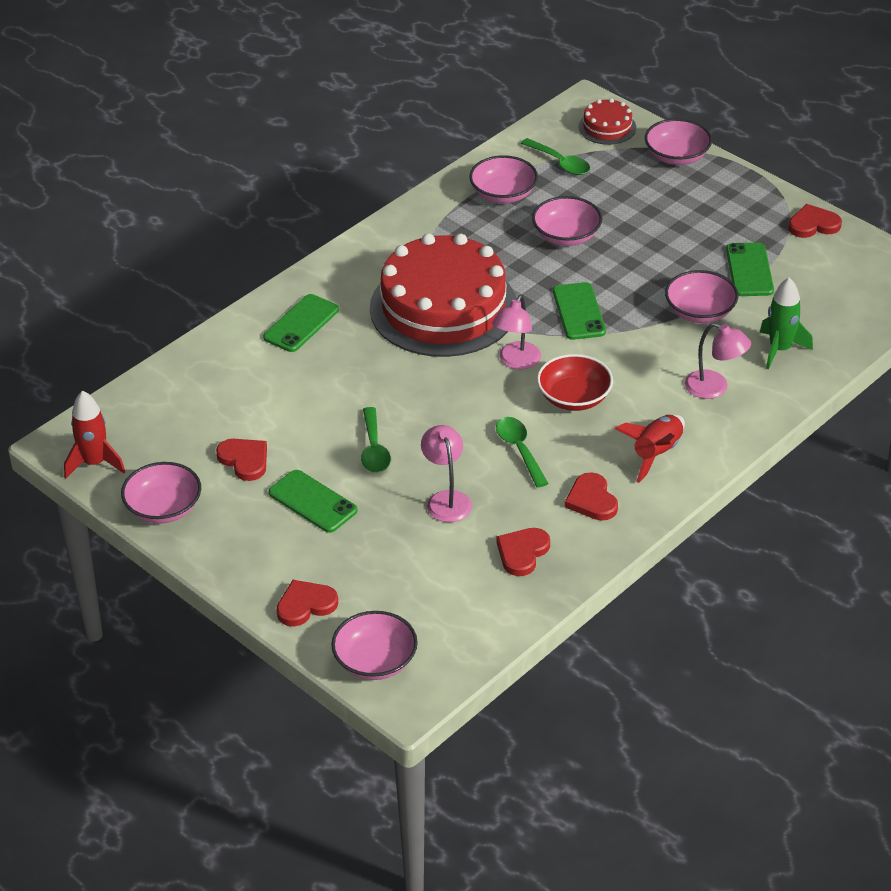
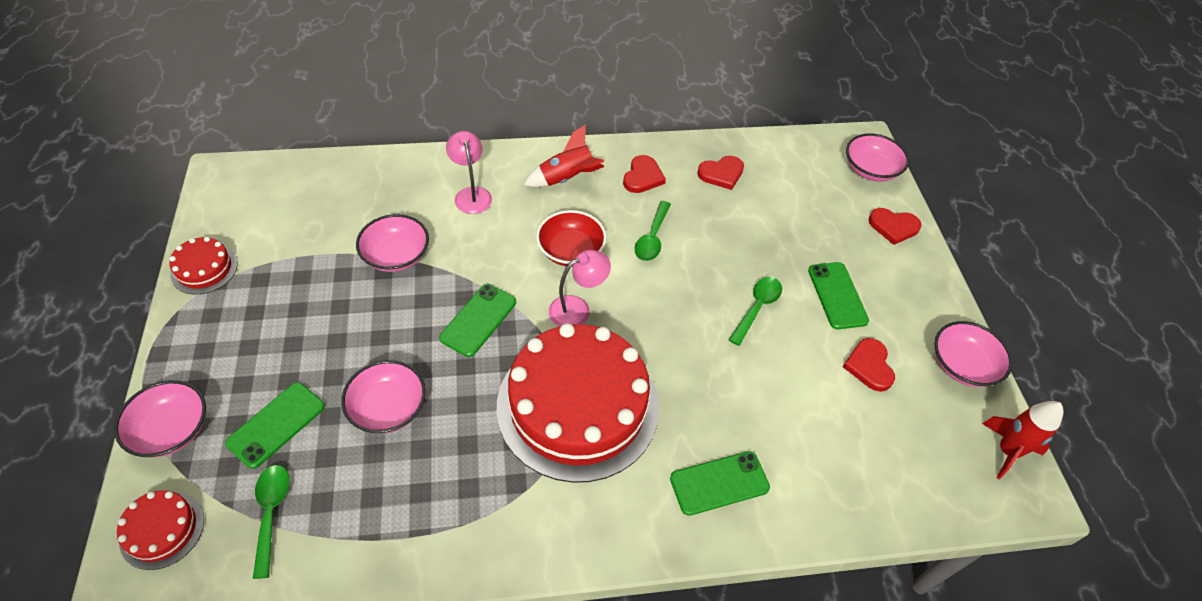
camera: 145 degrees left, 10 degrees up
pink lamp [421,425,472,522] -> none
pink bowl [469,155,538,203] -> none
green phone [726,243,774,296] -> green phone moved to [225,382,325,469]
green rocket [760,277,813,369] -> none
red heart [788,204,842,238] -> red cake [169,237,238,294]

